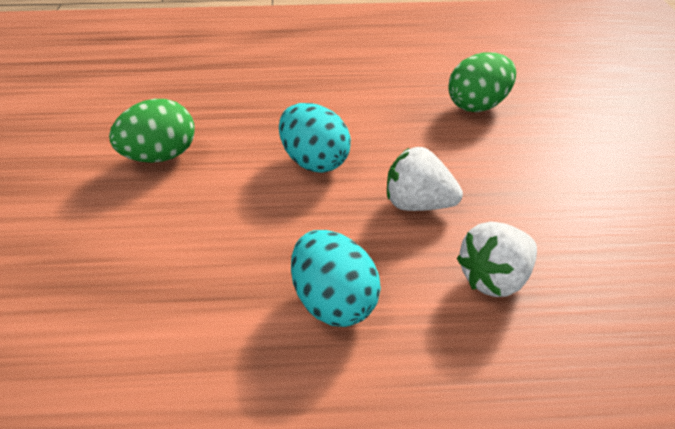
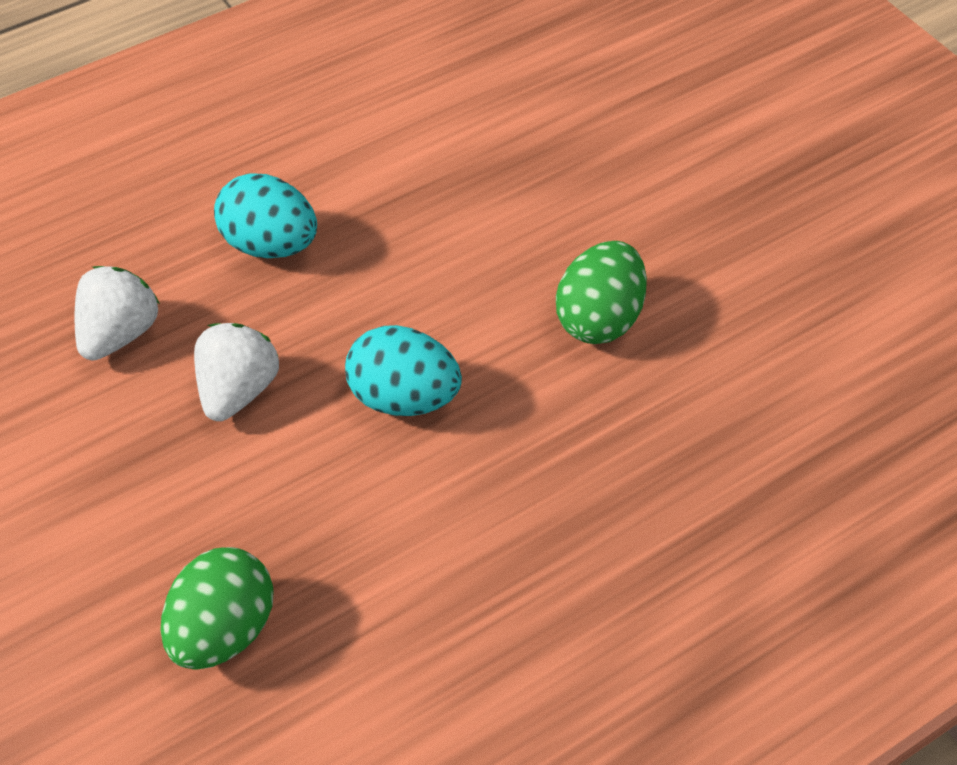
camera: 150 degrees right, 10 degrees up
white strawberry [387,147,463,211] -> white strawberry turned 60 degrees counterclockwise [194,323,279,421]

